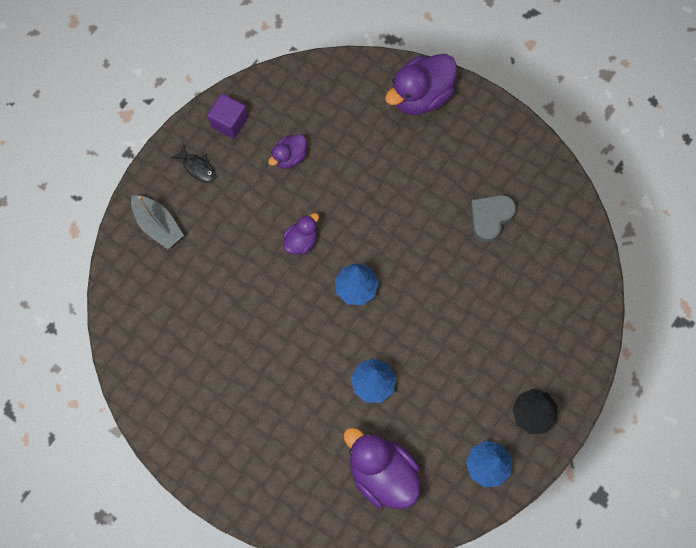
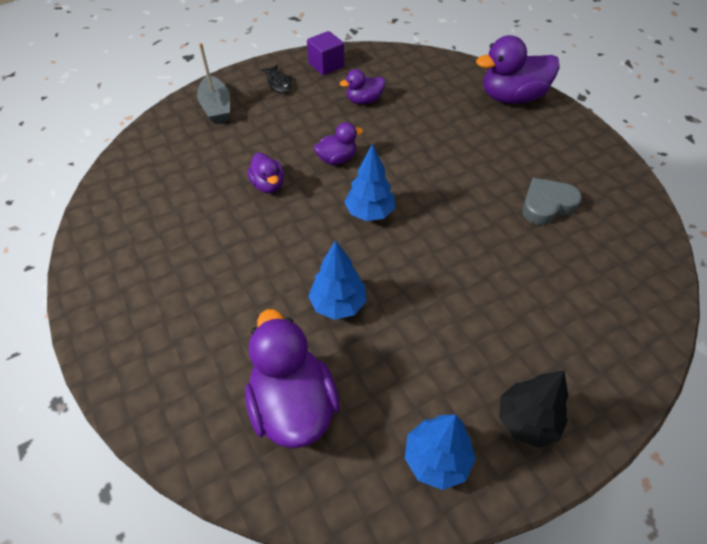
camera: 25 degrees right, 20 degrees down
none -> purple duck [247,152,284,193]

